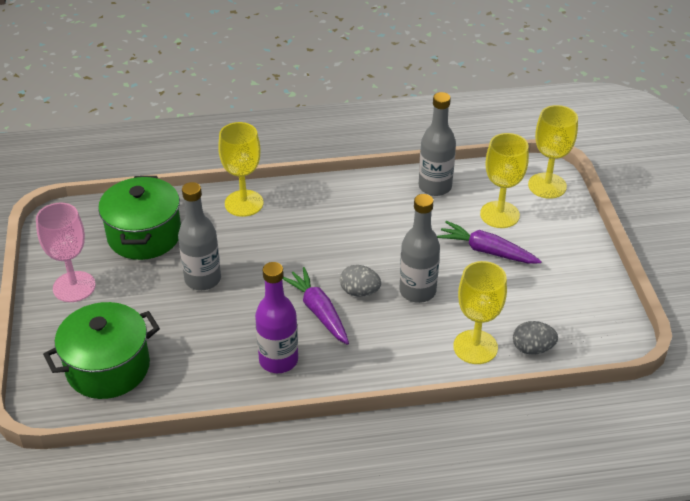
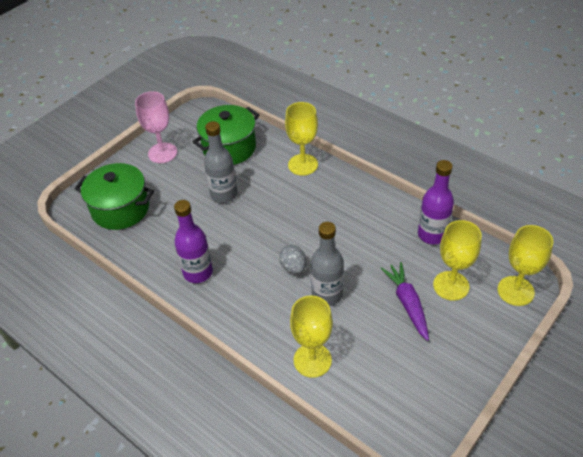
camera: 50 degrees right, 5 degrees up
purple carrot [283,267,349,345] -> none
grey bottle [419,92,456,196] -> purple bottle [418,160,454,244]
grey egg [513,321,558,355] -> none

